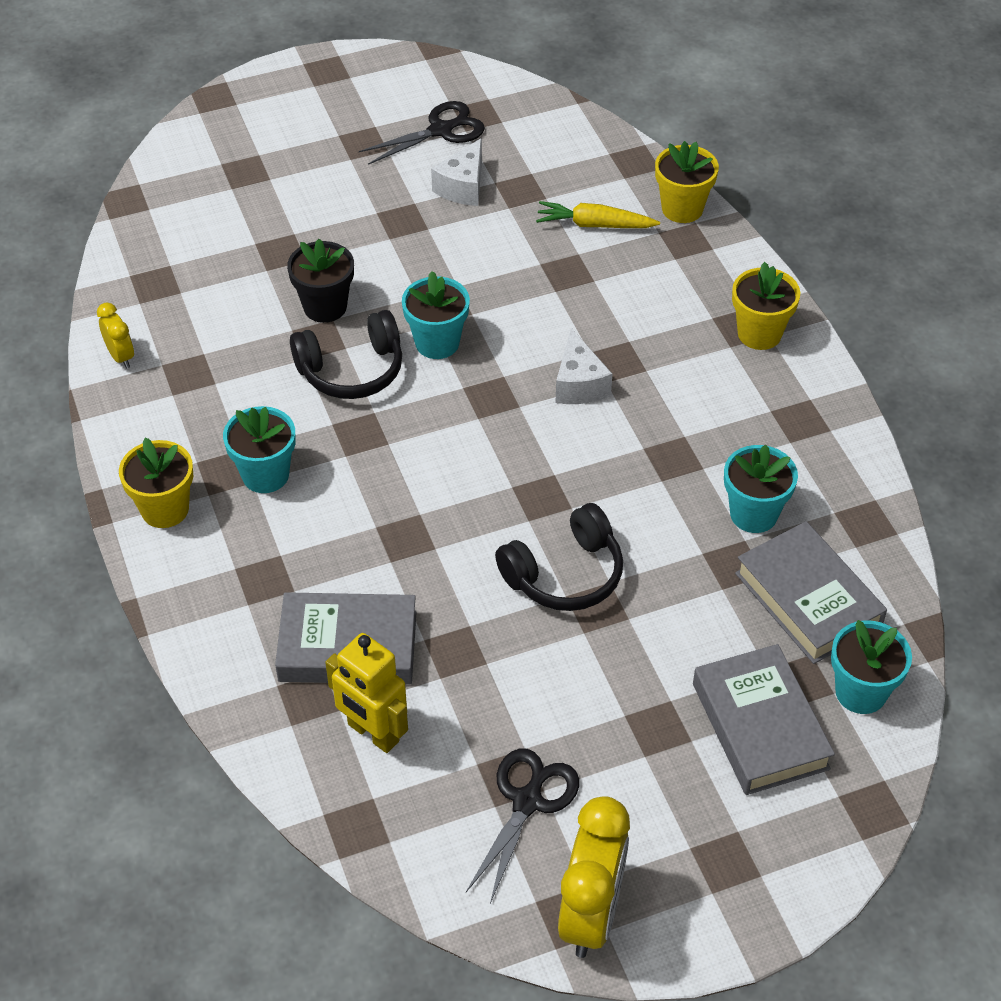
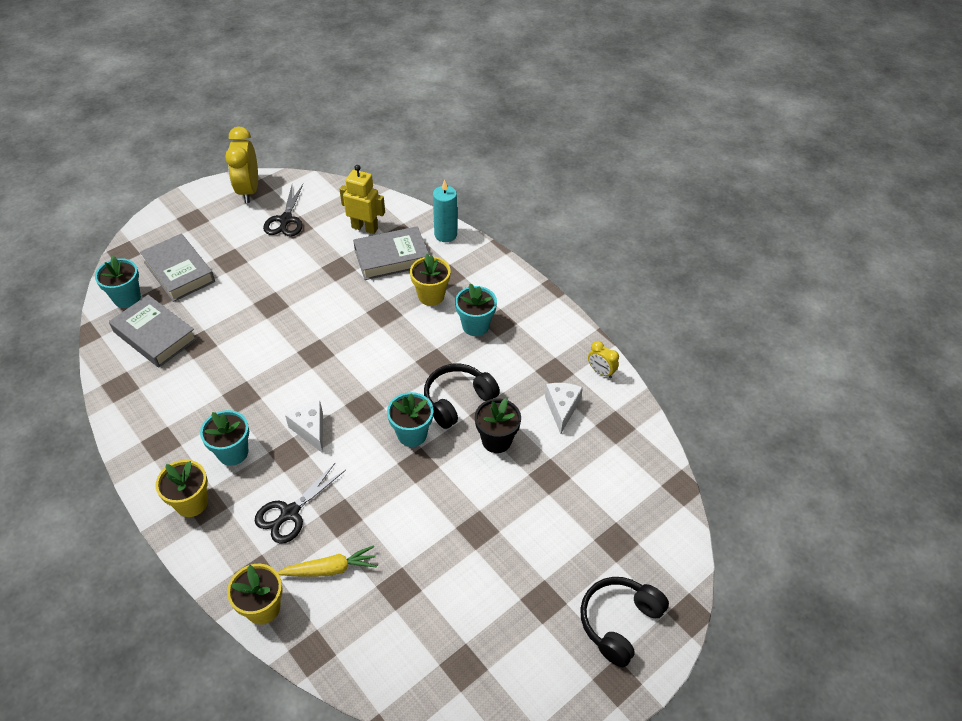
camera: 160 degrees right, 0 degrees up
yellow flower pot [119,437,193,528] -> yellow flower pot moved to [410,254,451,306]
black scissors [359,101,485,165] -> black scissors moved to [255,462,346,544]
white cheese [431,138,482,206] -> white cheese moved to [545,383,583,434]
black headphones [495,503,623,611] -> black headphones moved to [580,577,669,667]
turquoise flower pot [724,445,798,533] -> turquoise flower pot moved to [200,410,249,466]
none -> turquoise candle [433,179,457,242]

